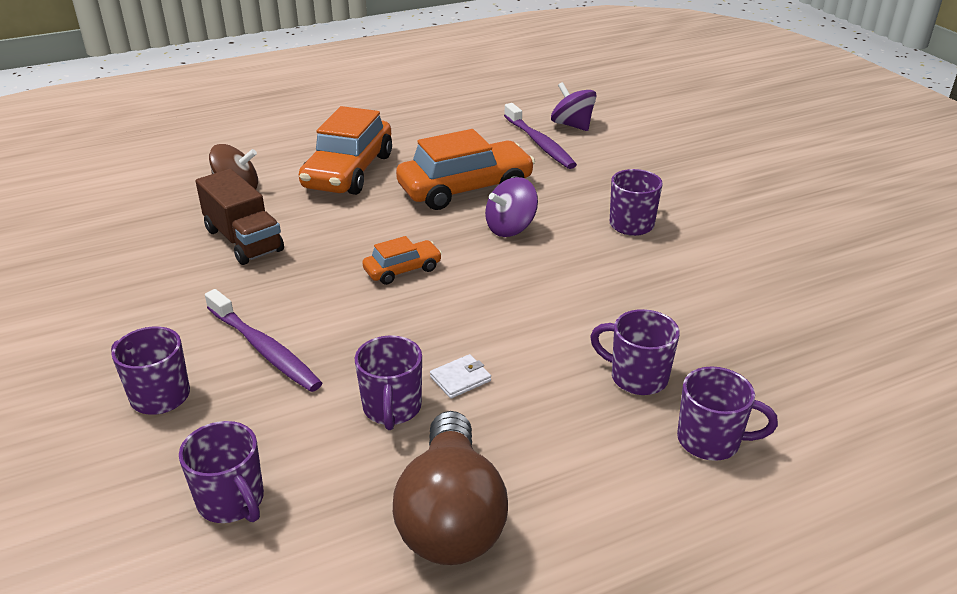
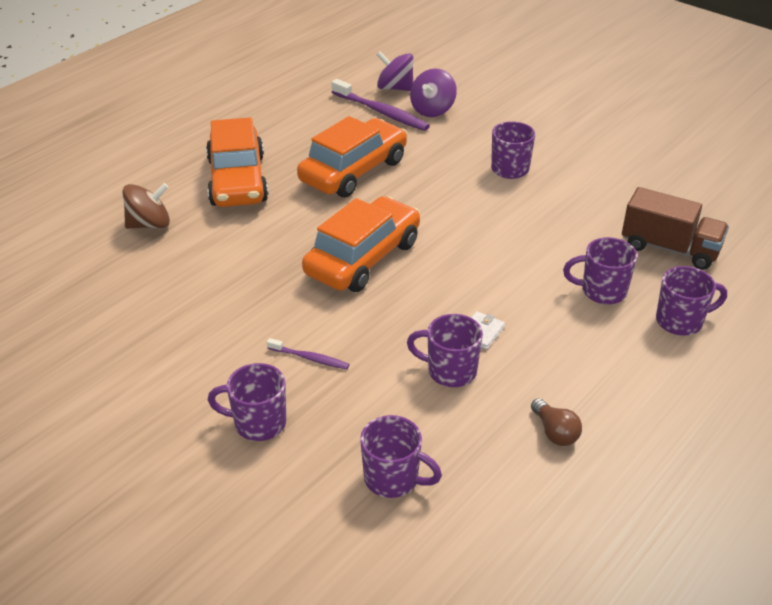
camera: 25 degrees left, 5 degrees up
brown truck [195,169,284,265] -> brown truck moved to [622,187,729,270]
purple toothbrush [205,289,322,392] -> purple toothbrush [267,338,349,369], size x0.53
purple mug [355,335,422,430] -> purple mug turned 135 degrees clockwise [407,314,483,387]
orange car [362,236,442,285] -> orange car [302,196,420,292], size x1.99
brown light bulb [393,411,508,565] -> brown light bulb [531,398,582,446], size x0.44
purple spinning top [485,177,538,237] -> purple spinning top moved to [410,68,457,117]

